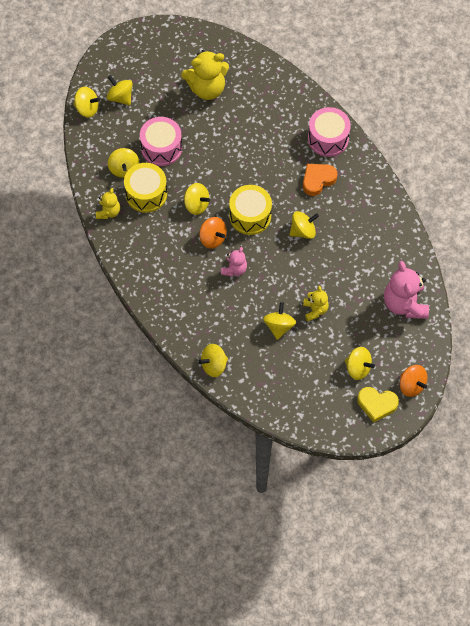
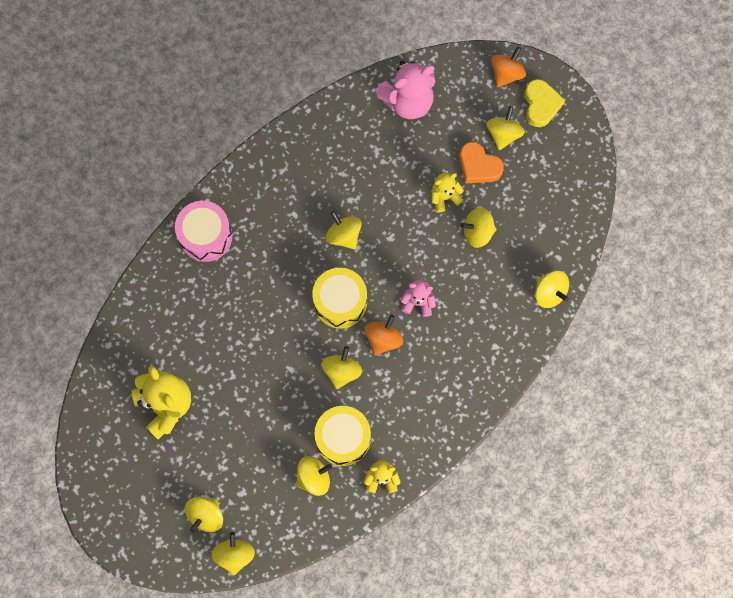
camera: 105 degrees left, 10 degrees up
pink drum [140,117,182,166] -> none
orange heart [303,164,337,196] -> orange heart moved to [460,142,504,183]

